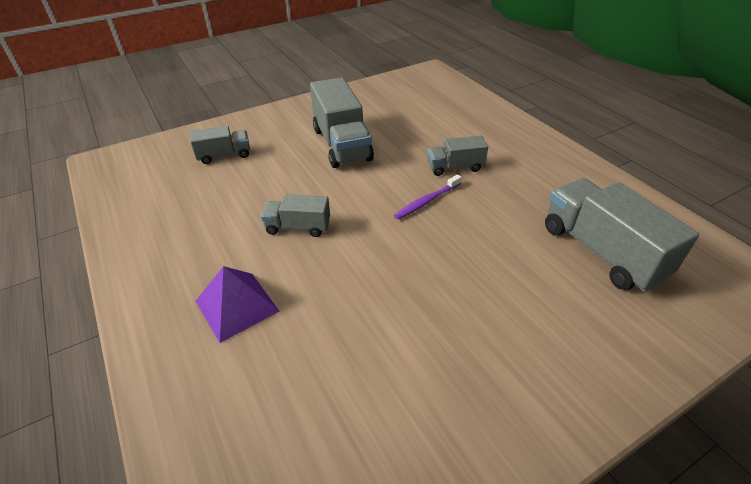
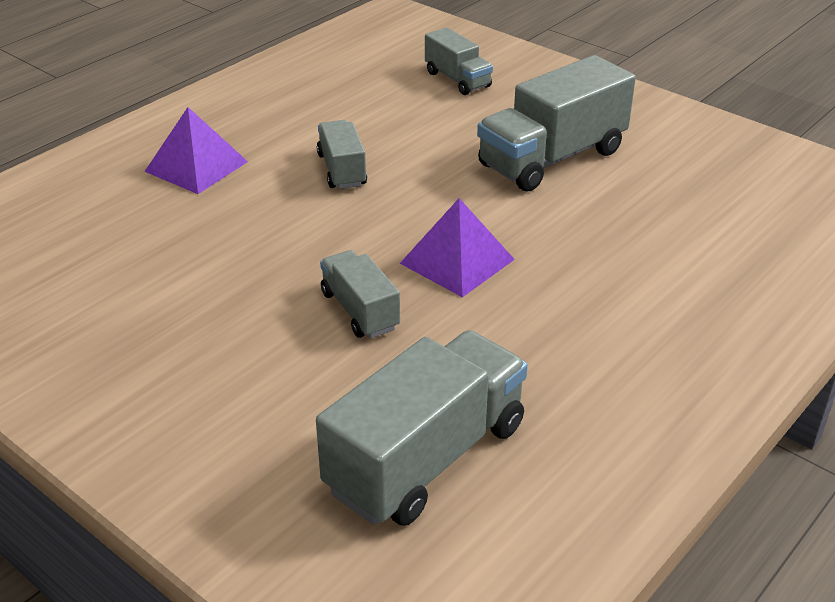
camera: 70 degrees right, 5 degrees down
purple toothbrush [394,174,462,219] -> purple pyramid [400,198,515,297]
grey truck [427,135,488,176] -> grey truck moved to [320,250,400,338]

